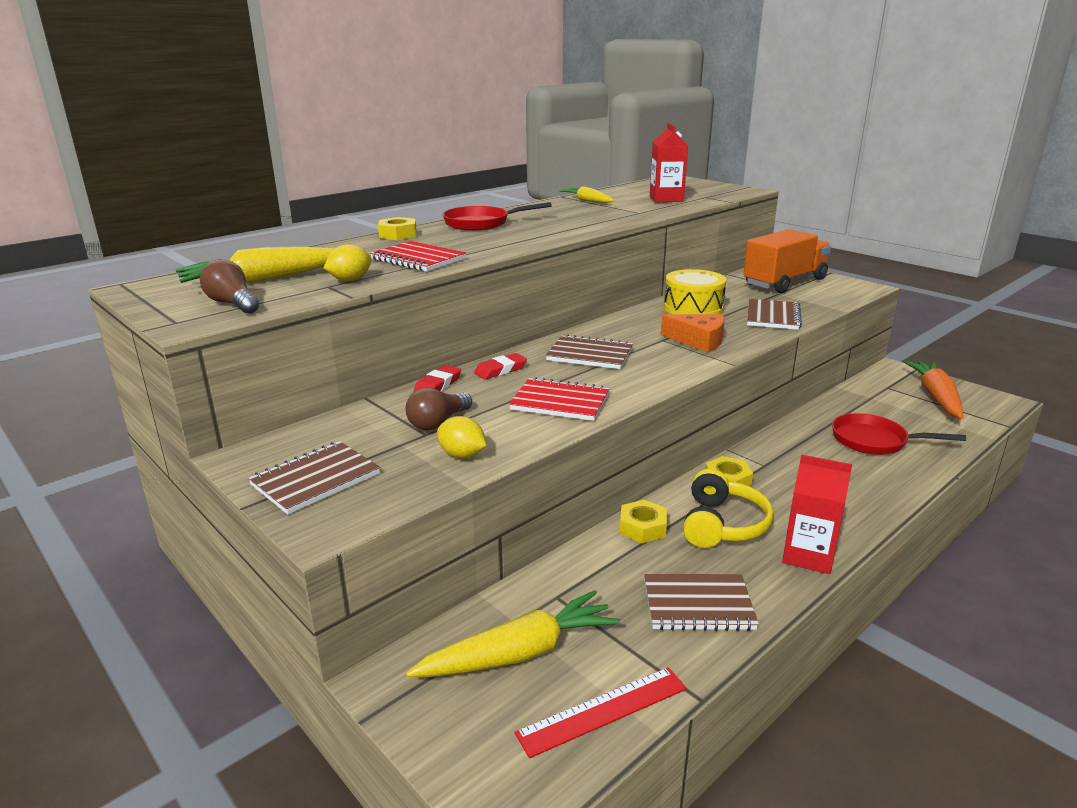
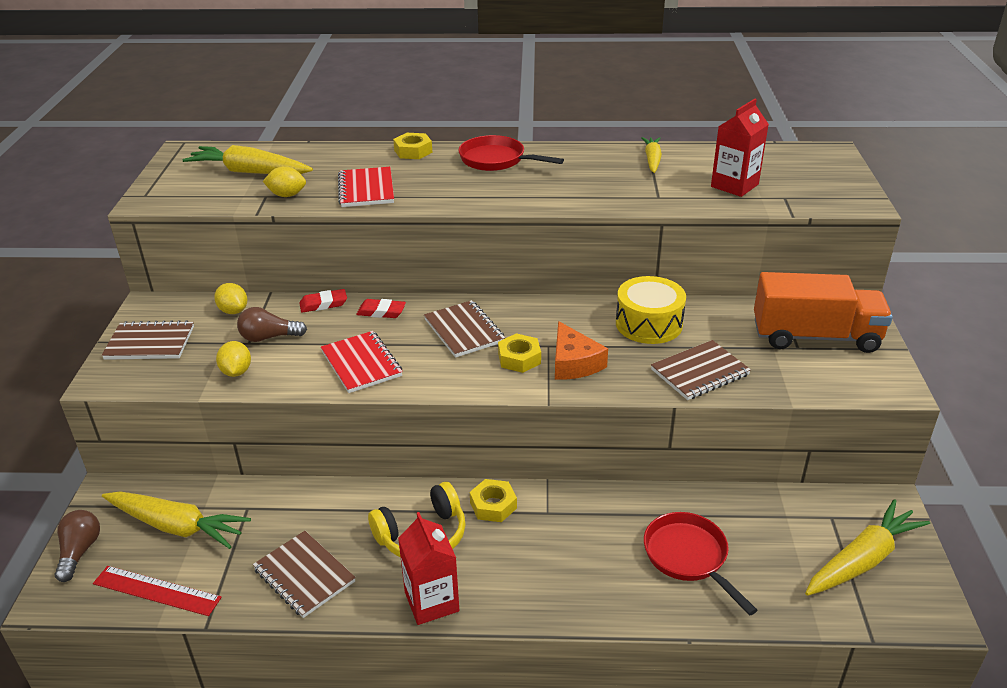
camera: 45 degrees right, 10 degrees up
brown light bulb [200,259,259,314] -> brown light bulb moved to [55,510,100,582]
yellow nut [620,500,667,543] -> yellow nut moved to [498,333,541,373]
orange carrot [904,361,963,419] -> yellow carrot [805,499,930,596]
none -> yellow lemon [214,283,247,314]

